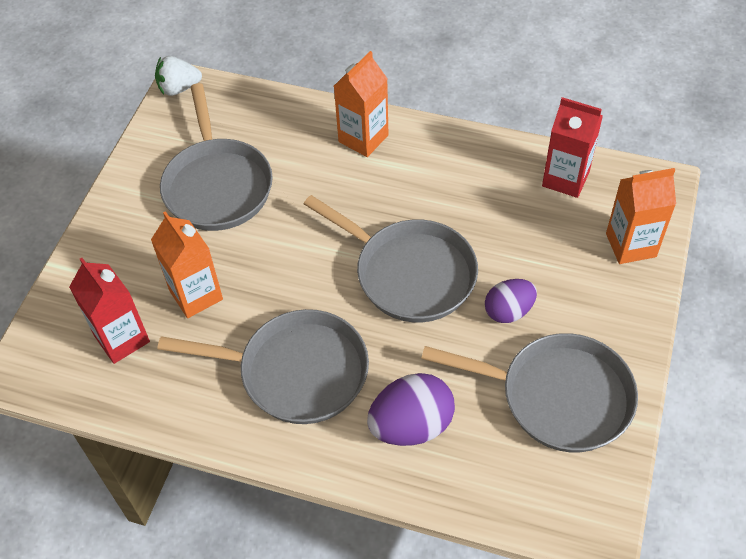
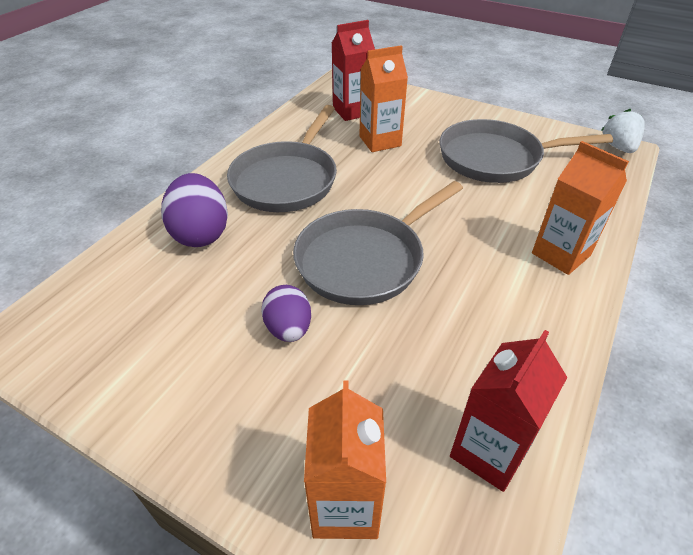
camera: 100 degrees right, 10 degrees down
grey pan [421,333,638,452] -> none

